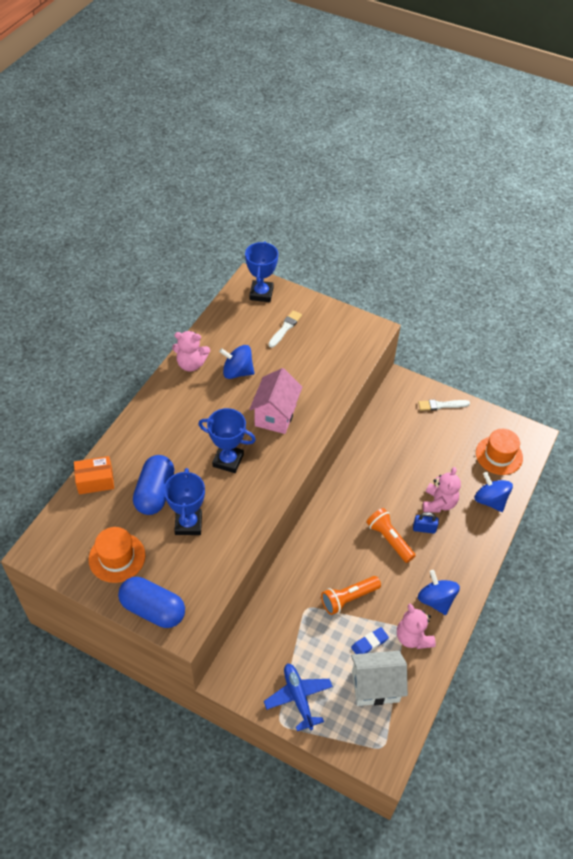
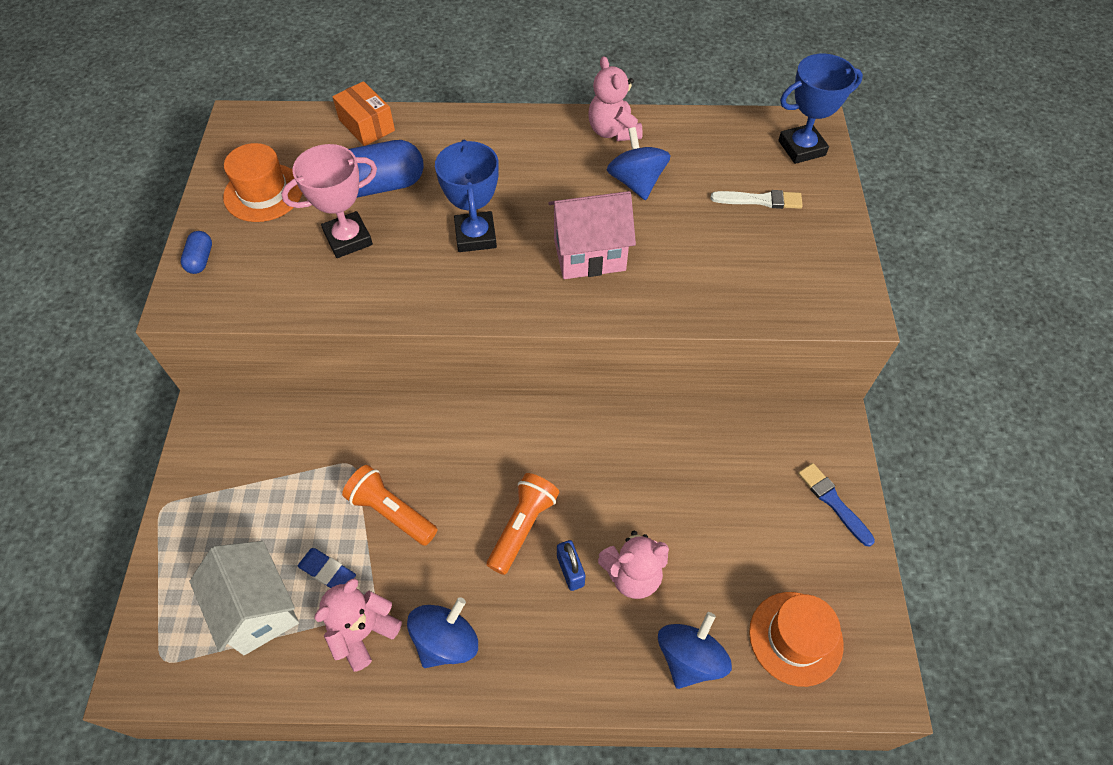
camera: 65 degrees right, 5 degrees up
blue capsule [118,577,185,628] -> blue capsule [181,231,212,274], size x0.48
blue trophy [164,468,205,535] -> pink trophy [281,144,377,258]
blue plane [264,663,333,731] -> none
white brush [418,399,470,411] -> blue brush [798,463,875,547]

